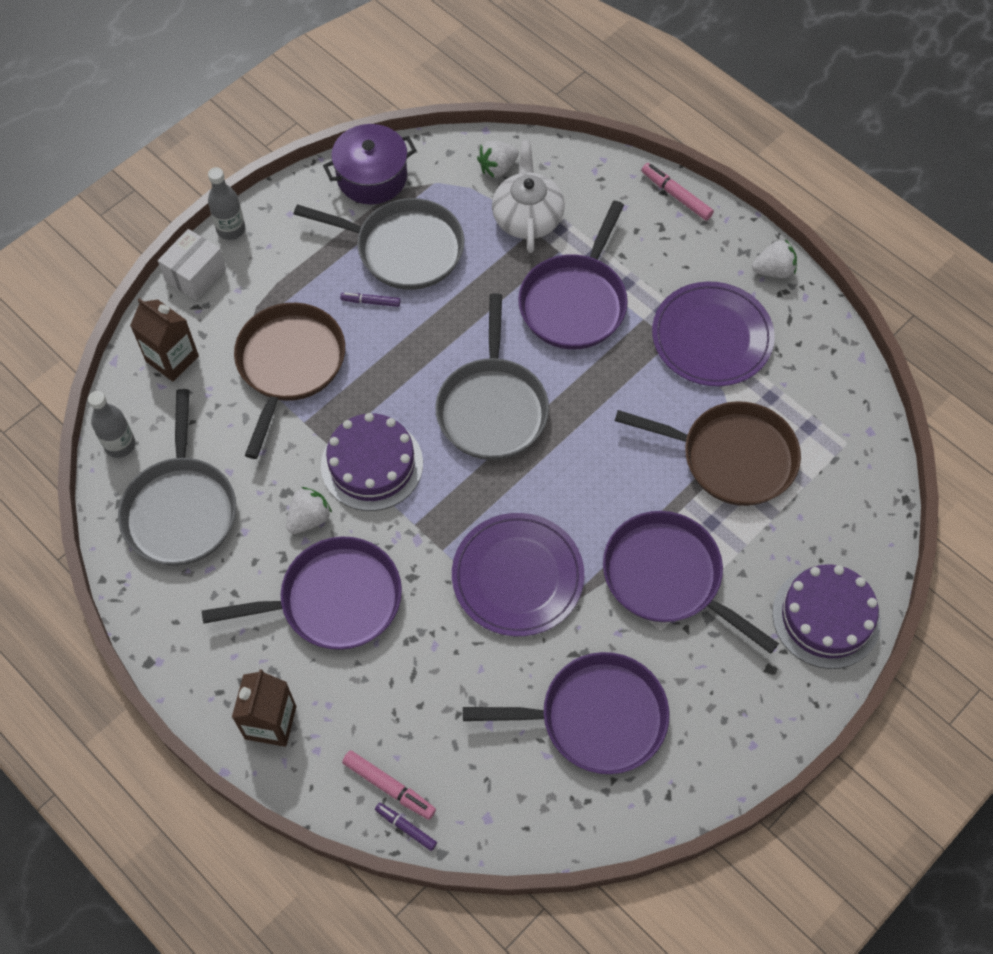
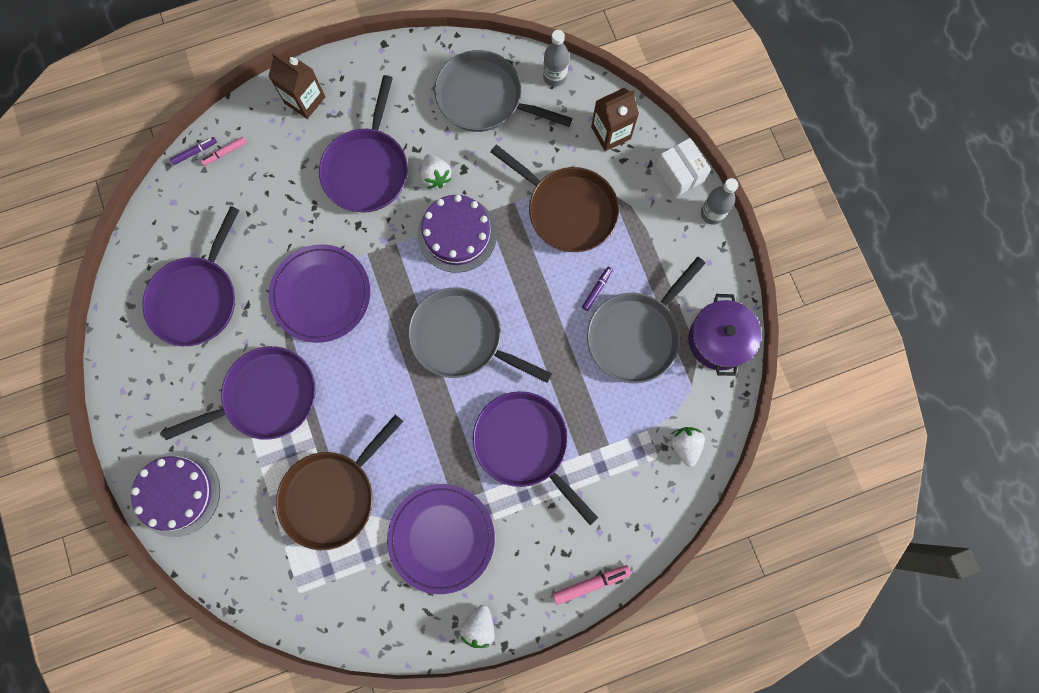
camera: 115 degrees right, 15 degrees up
pink marker [342,750,436,820] -> pink marker [201,137,247,166], size x0.66
white teapot [492,140,565,253] -> none

